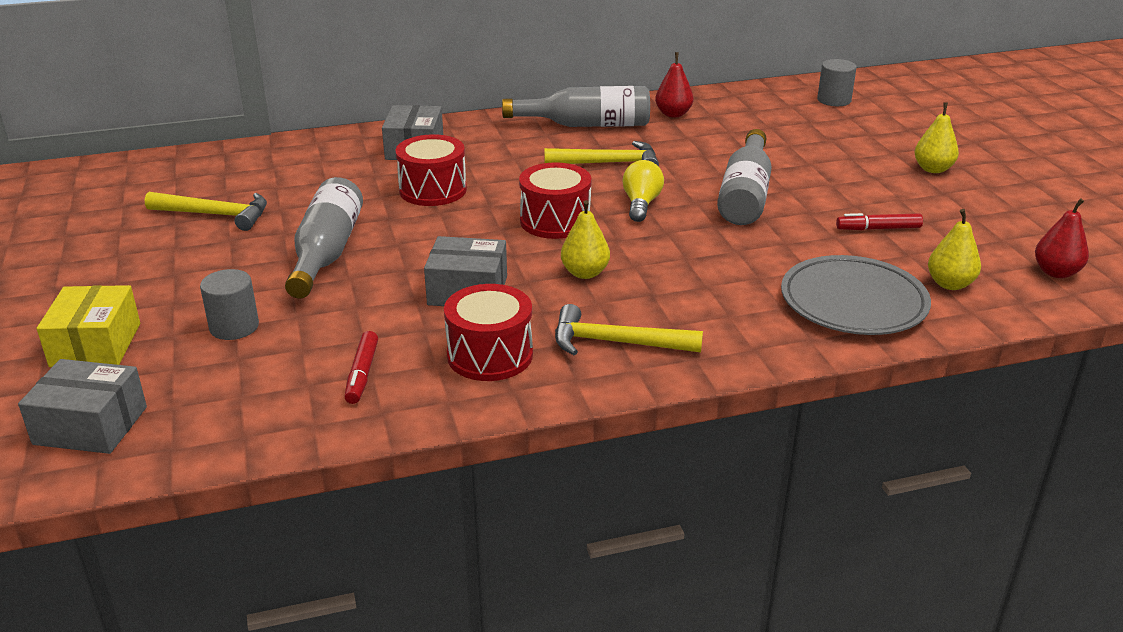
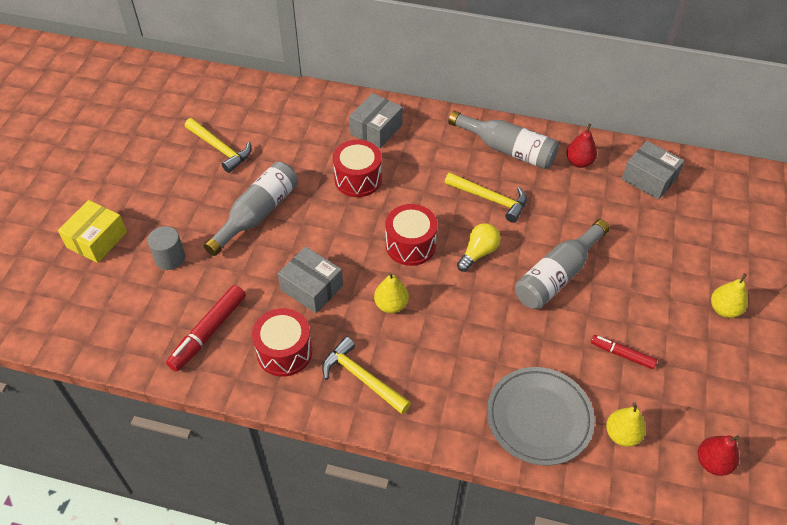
camera: 30 degrees right, 20 degrees up
grey box [18,359,147,454] -> grey box moved to [622,141,684,200]
red marker [344,331,378,404] -> red marker [166,285,246,372], size x1.63
grey cylinder [817,59,857,106] -> none

